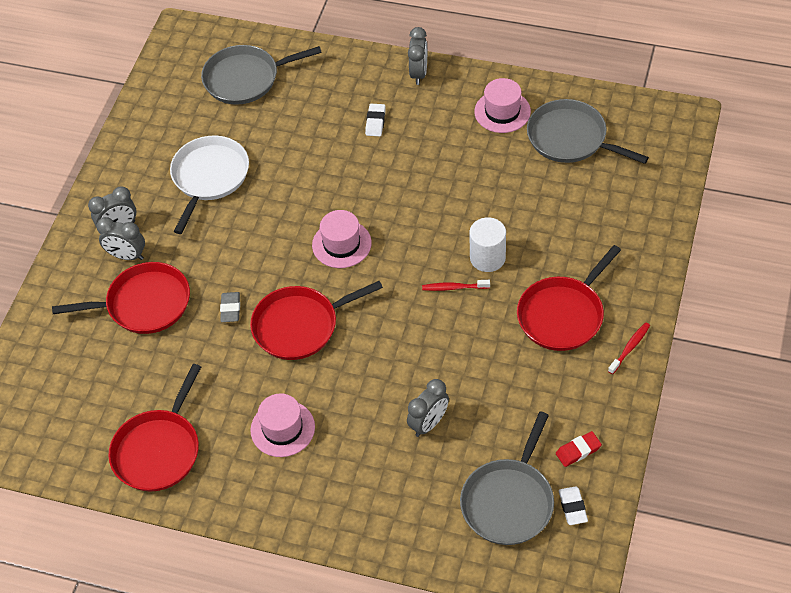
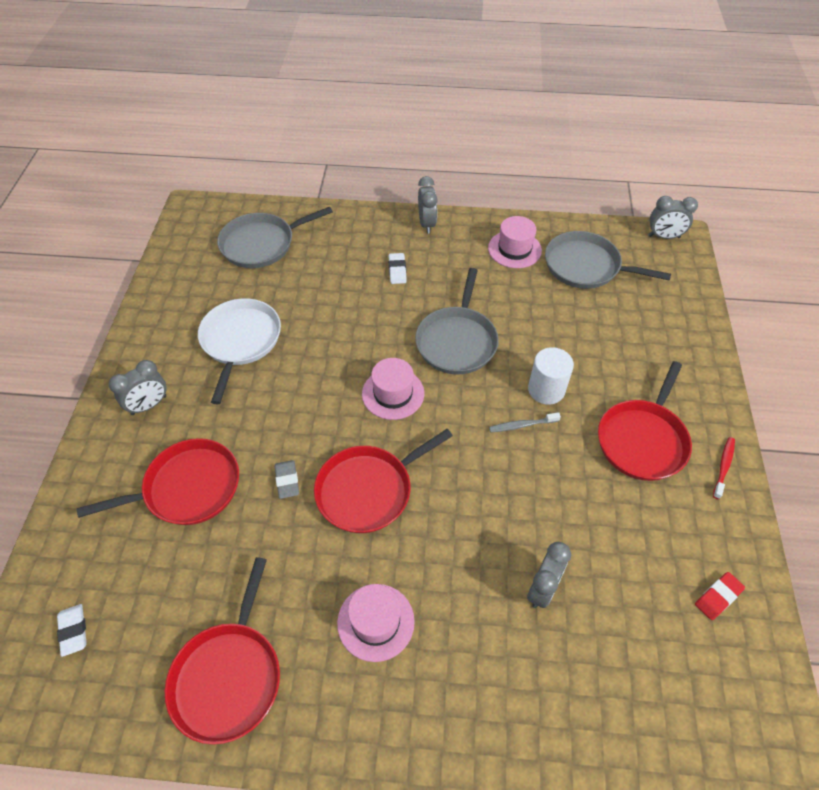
camera: 15 degrees left, 0 degrees up
grey clock [96,217,145,260] -> grey clock moved to [649,196,698,239]
red toothbrush [422,280,490,291] -> grey toothbrush [489,412,561,432]
grey pan [460,411,554,545] -> grey pan moved to [415,268,499,374]
white eraser [559,486,588,525] -> white eraser moved to [57,604,87,657]

